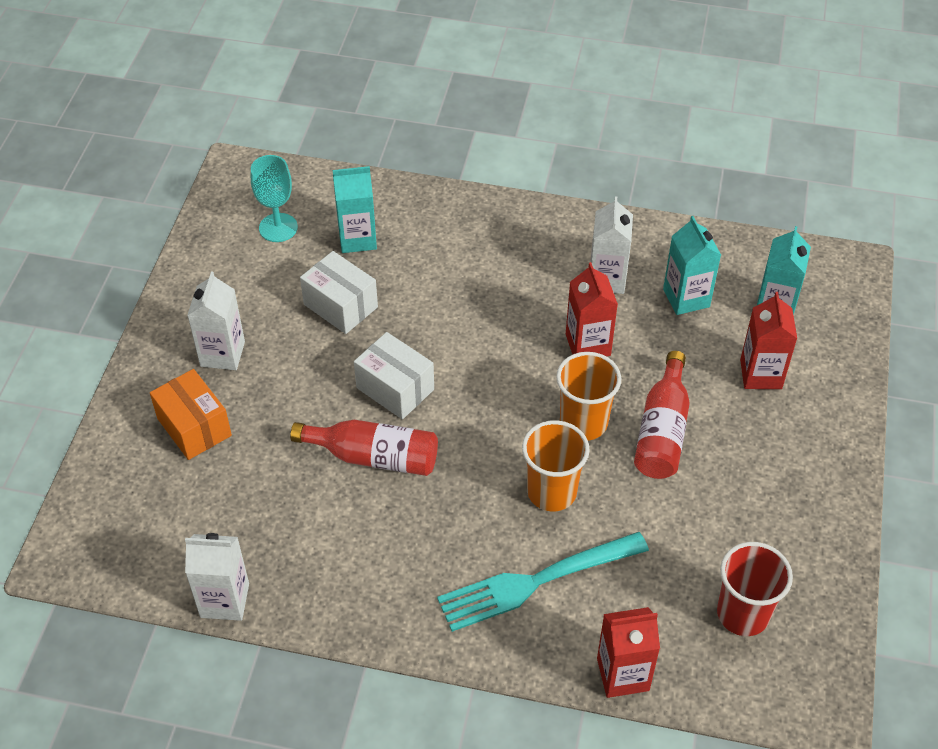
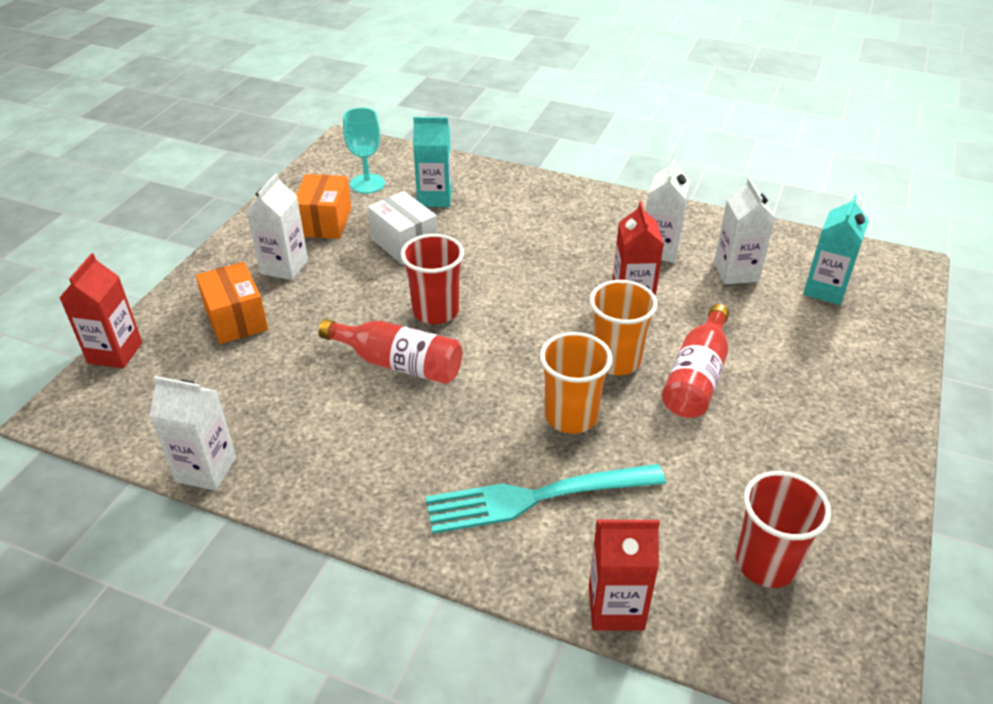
camera: 10 degrees right, 10 degrees down
white box [354,332,434,419] -> red cup [401,234,464,324]
turquoise carton [663,216,721,315] -> white carton [714,178,775,284]
red carton [740,292,797,389] -> red carton moved to [59,253,142,368]
none -> orange box [296,174,351,239]

